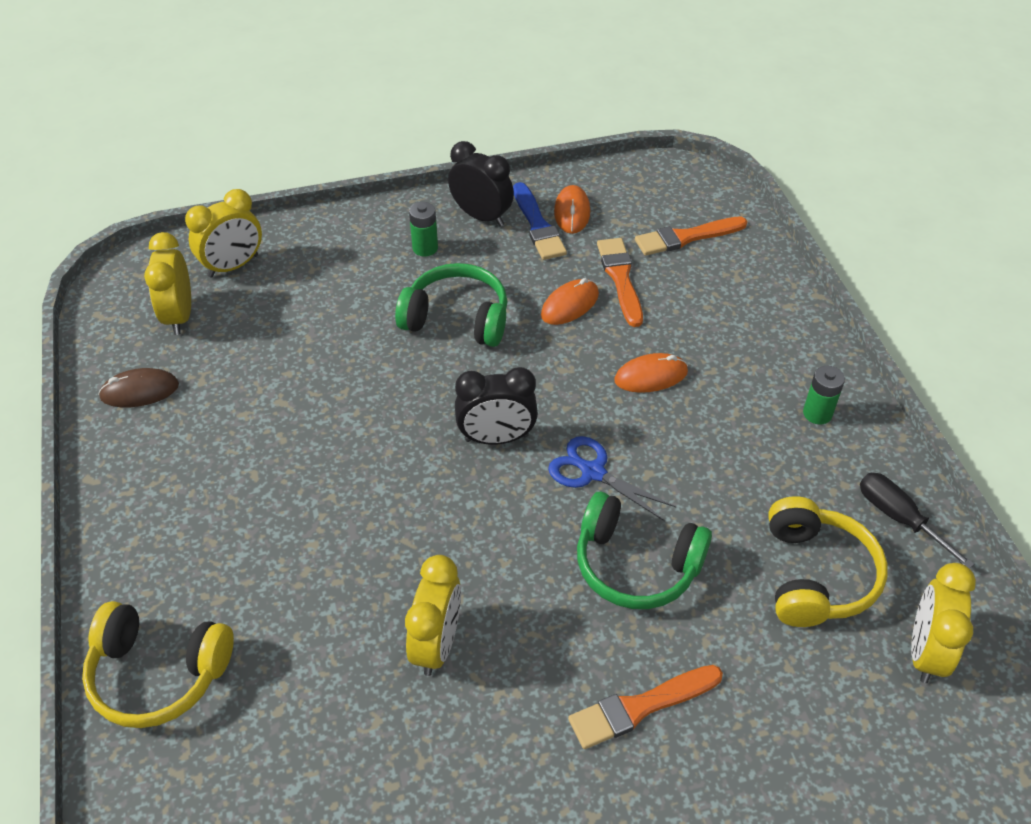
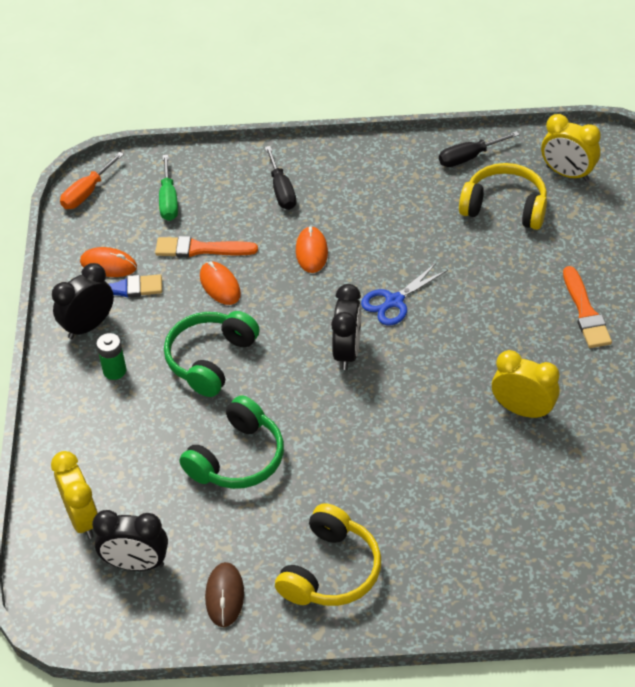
camera: 75 degrees left, 0 degrees up
yellow headphones [82,601,234,728] -> yellow headphones moved to [275,503,381,606]
yellow clock [144,232,191,335] -> black clock [92,510,168,571]
green headphones [577,492,712,609] -> green headphones moved to [180,395,284,489]
orange brush [635,216,747,256] -> green screwdriver [159,155,178,221]
green battery [803,366,845,425] -> none
none -> orange screwdriver [60,152,124,209]
none -> black screwdriver [265,146,296,210]

